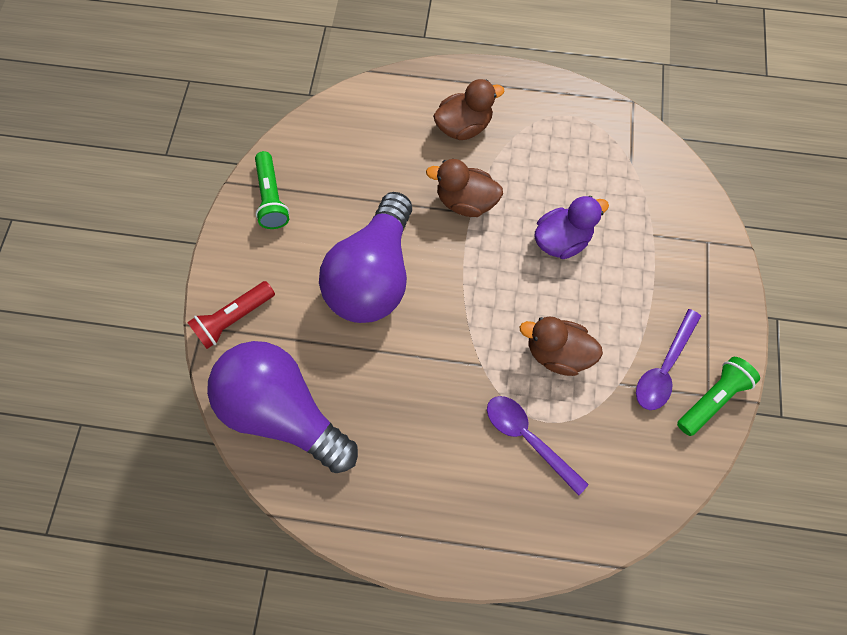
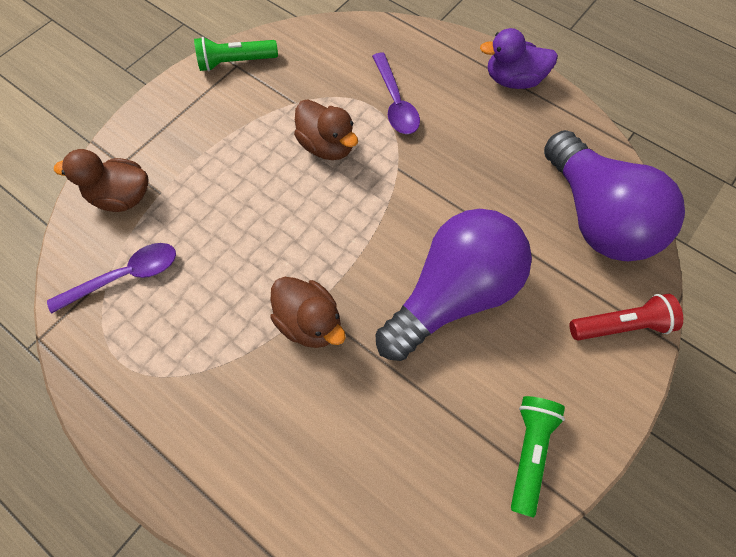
camera: 150 degrees left, 5 degrees down
brown duck [433,79,504,140] -> brown duck moved to [54,149,149,212]
purple duck [535,196,609,259] -> purple duck moved to [480,28,558,89]
purple spoon [636,309,701,410] -> purple spoon moved to [47,243,176,314]

